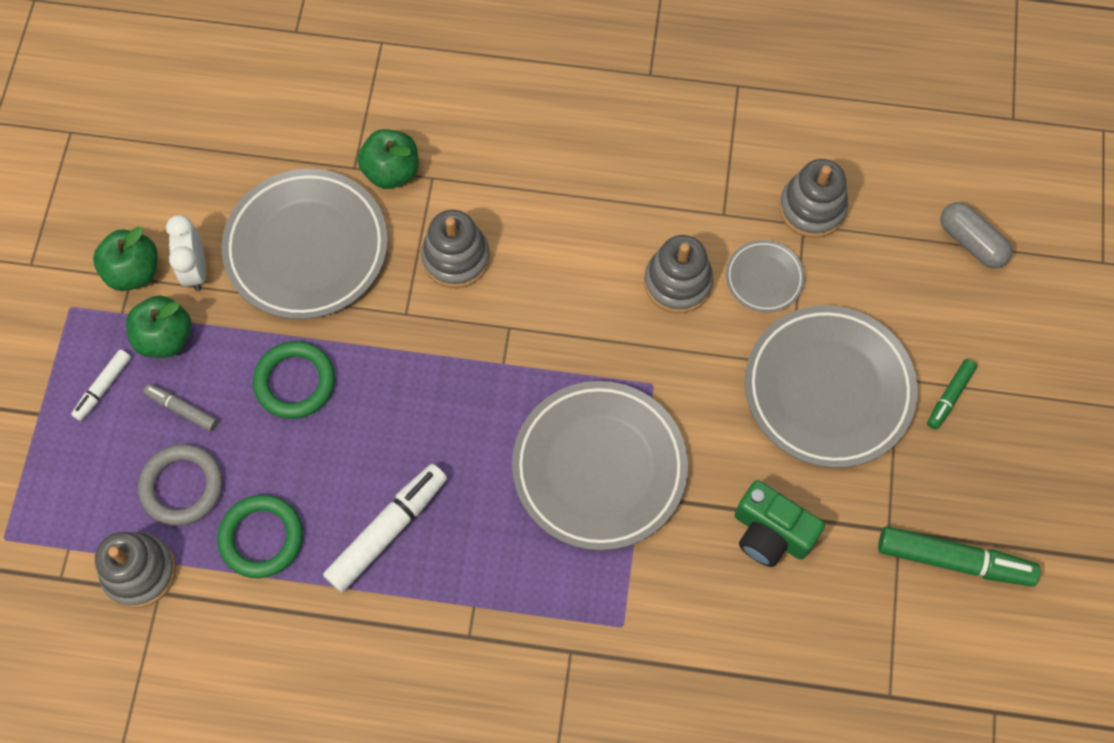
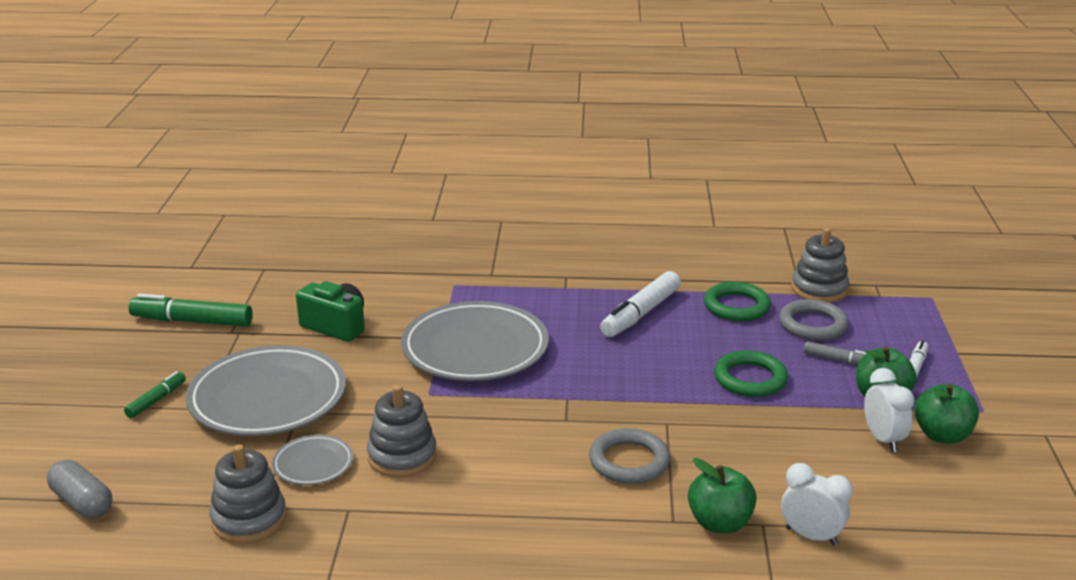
camera: 175 degrees right, 40 degrees down
grey plate [221,169,388,320] -> none
grey stacking toy [421,210,490,288] -> grey ring [589,428,670,484]
none -> white clock [781,463,853,546]

